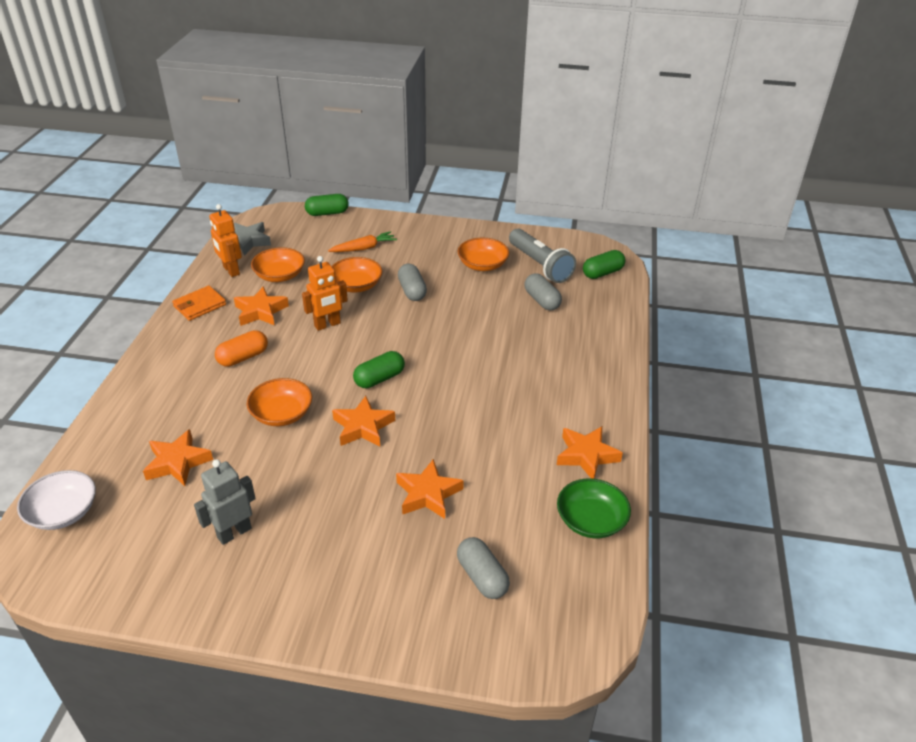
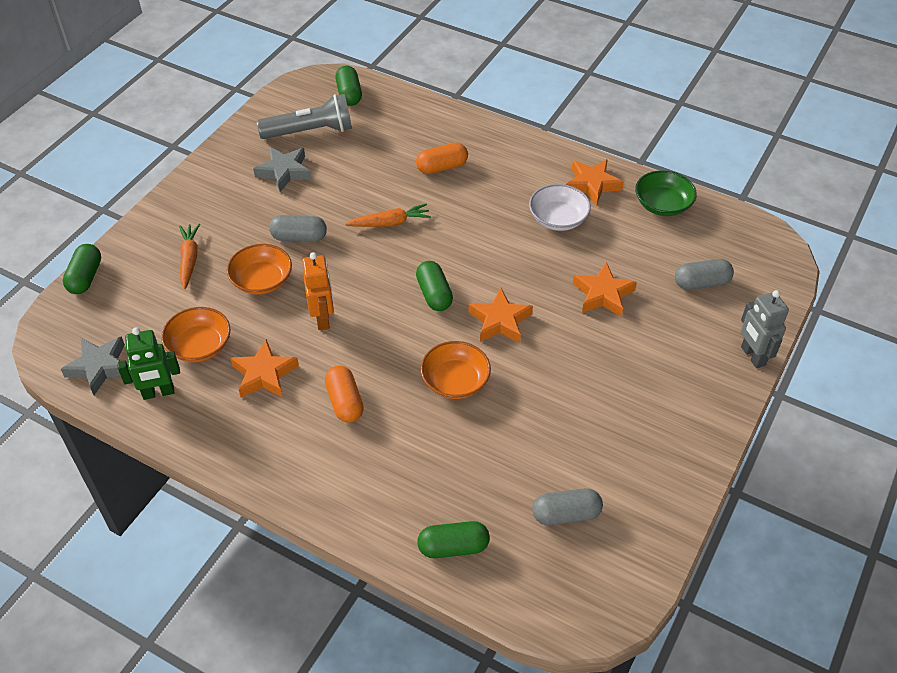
camera: 70 degrees left, 10 degrees up
white bowl [17,470,96,530] -> white bowl moved to [529,184,591,231]
orange star [143,429,213,486] -> none
orange wallet [172,286,226,321] -> none
grey robot [194,459,256,545] -> grey robot moved to [741,290,789,368]
orange robot [209,204,242,277] -> green robot [117,327,180,400]
orange bowl [458,238,509,271] -> grey star [253,147,311,192]
grey capsule [524,273,562,310] -> grey capsule moved to [533,488,603,525]
none -> orange carrot [345,203,431,227]
none -> orange capsule [416,143,468,174]
none -> green capsule [417,521,490,558]

